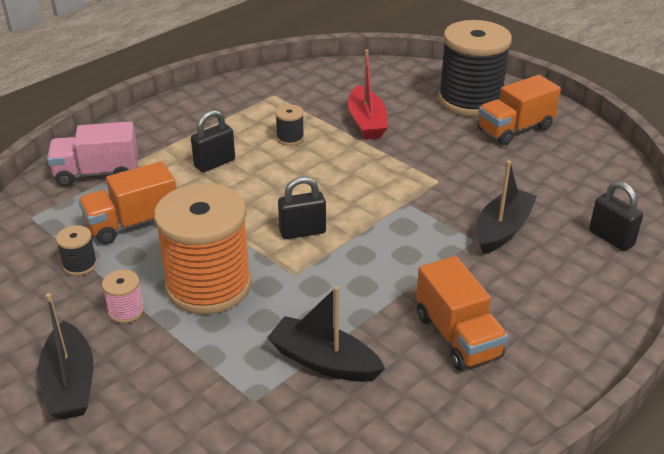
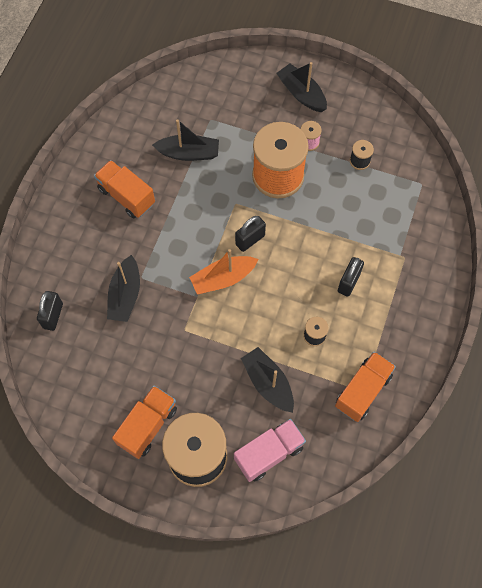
camera: 155 degrees right, 30 degrees up
pink truck [47,121,138,187] -> pink truck moved to [234,419,306,482]
orange truck [78,161,176,245] -> orange truck moved to [335,352,396,422]
red boat [348,50,388,140] -> black boat [241,347,294,413]
black padlock [589,181,643,251] -> black padlock turned 75 degrees clockwise [37,291,63,331]
none -> orange boat [189,249,258,294]

